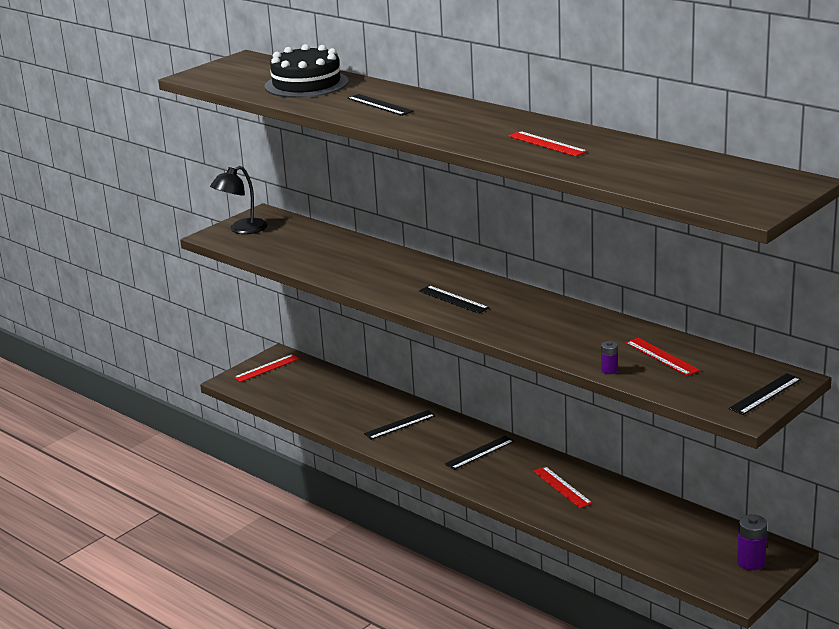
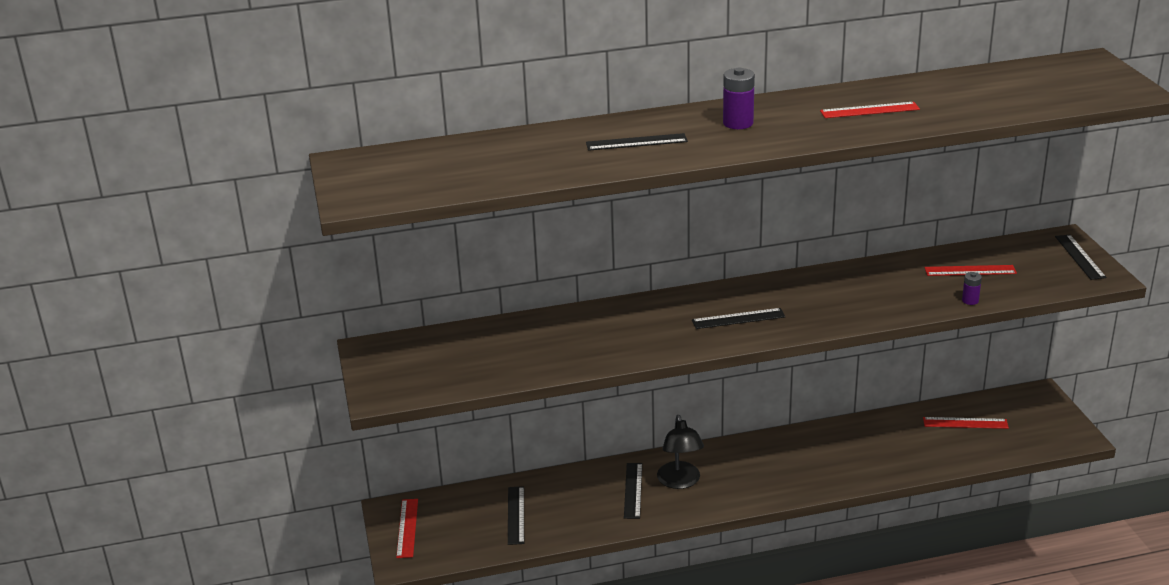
camera: 55 degrees left, 5 degrees up
black lamp [210,166,267,234] -> black lamp moved to [657,415,704,489]
black cake [265,44,349,98] -> none
black ruler [445,436,514,470] -> black ruler moved to [508,486,524,545]
red ruler [533,466,593,508] -> red ruler moved to [923,417,1009,429]
purple battery [737,514,767,570] -> purple battery moved to [723,67,755,129]

